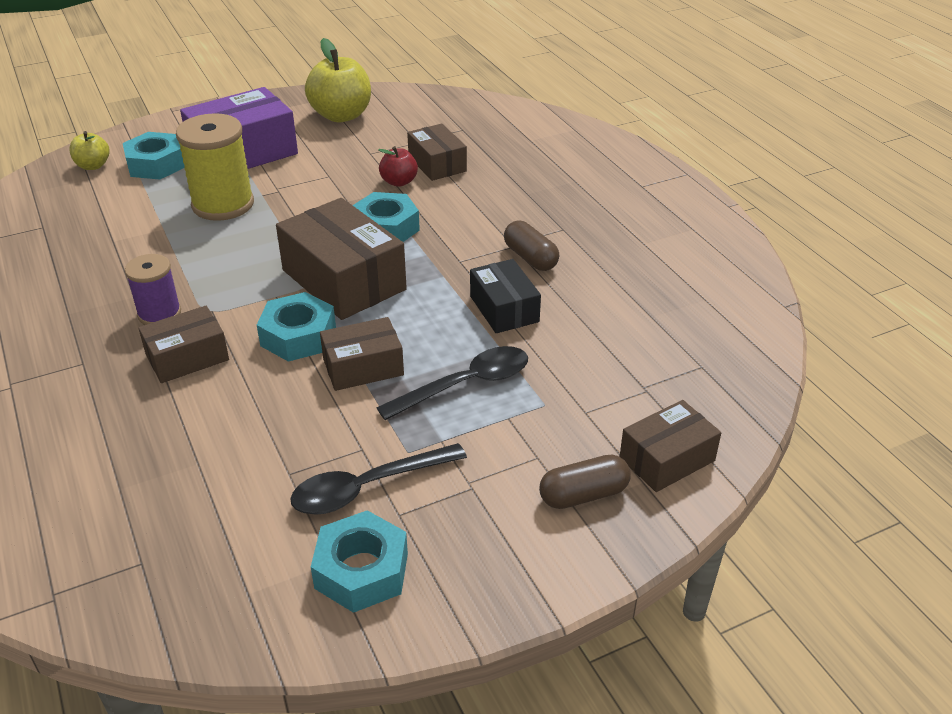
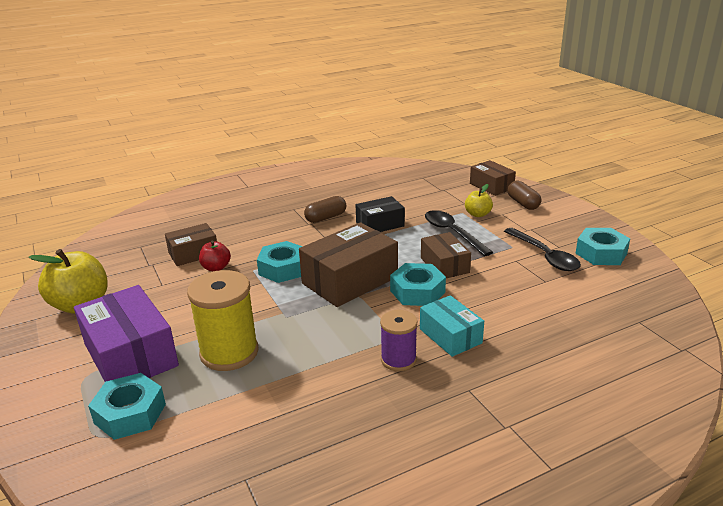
camera: 90 degrees left, 10 degrees down
yellow apple [69,131,109,170] -> yellow apple moved to [465,184,493,217]
brown box [138,306,229,383] -> turquoise box [420,295,484,357]

